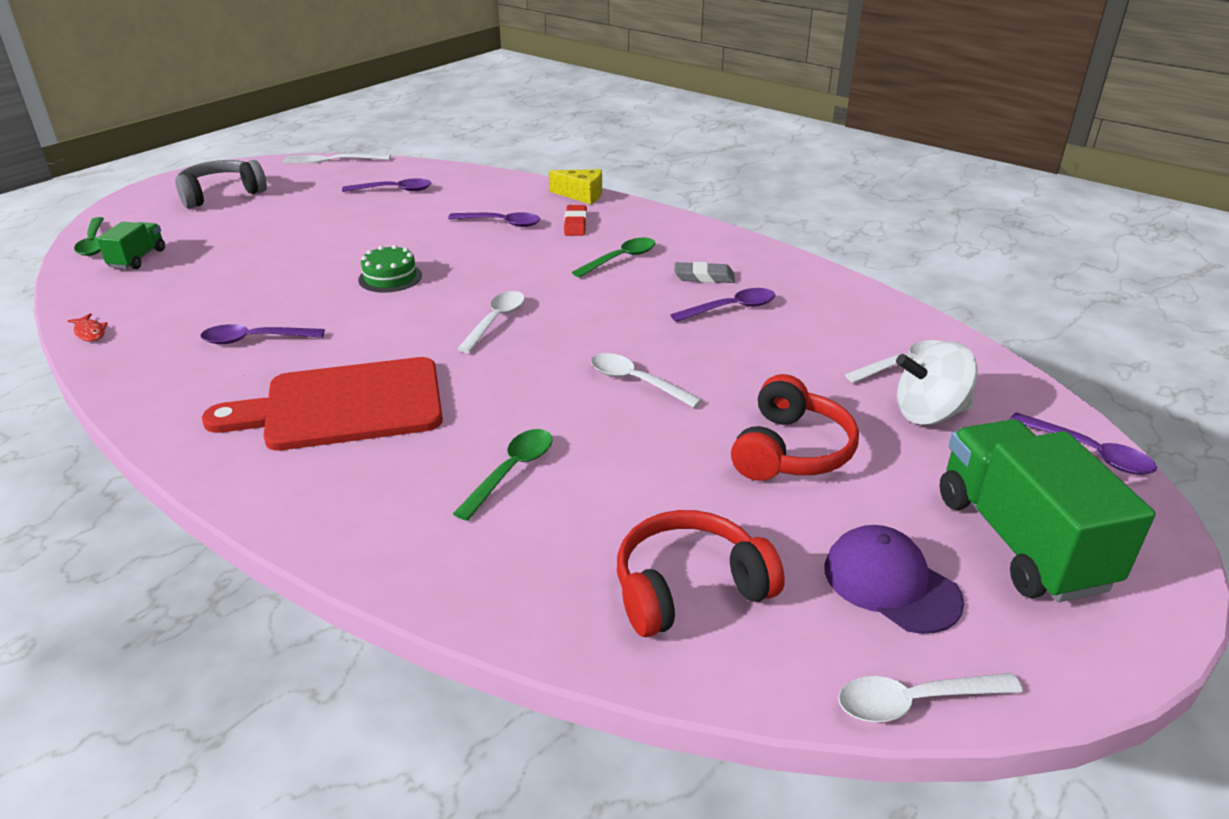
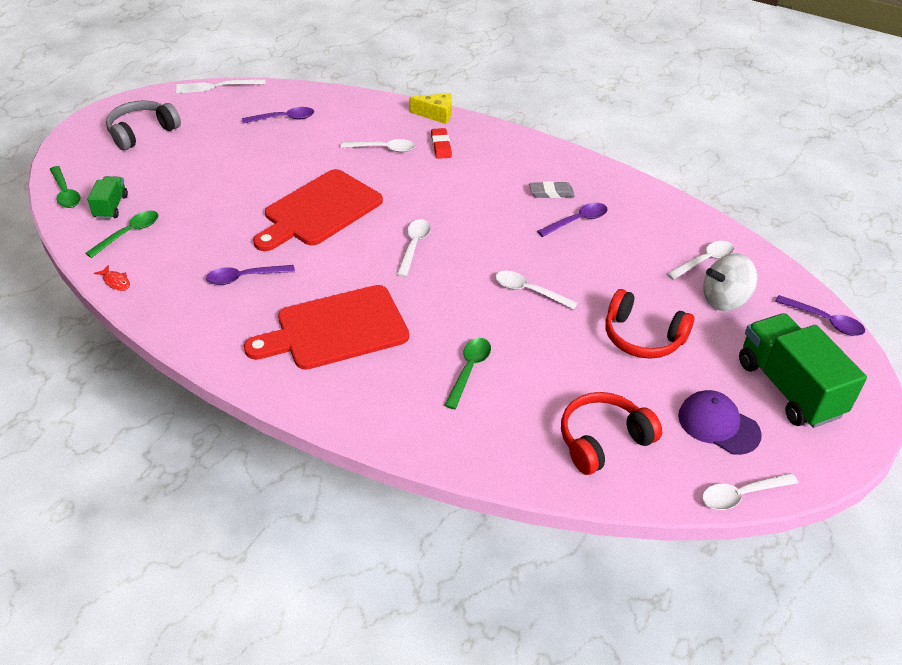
camera: 10 degrees left, 10 degrees up
green cake [358,245,422,293] -> red cutting board [253,169,383,251]
purple spoon [448,212,541,227] -> white spoon [341,139,415,152]
green spoon [572,237,656,278] -> green spoon moved to [86,211,158,258]
red headphones [731,374,859,481] -> red headphones turned 105 degrees clockwise [605,289,694,359]

